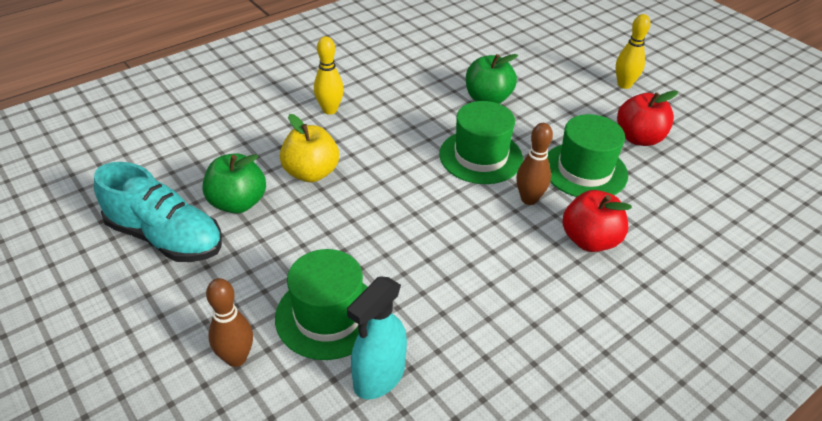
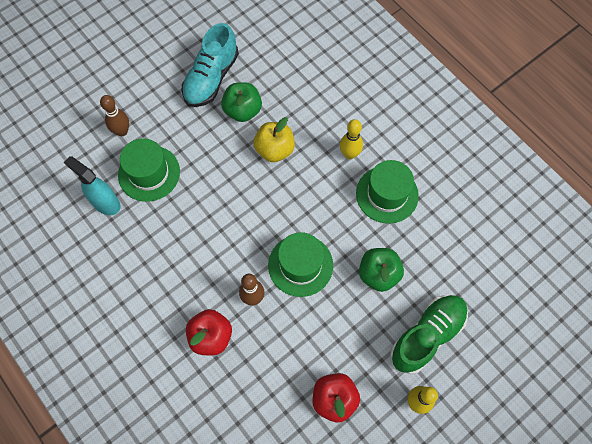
camera: 90 degrees right, 25 degrees up
green hat [548,114,628,197] -> green hat moved to [356,160,419,224]
none -> green shoe [390,295,468,374]

